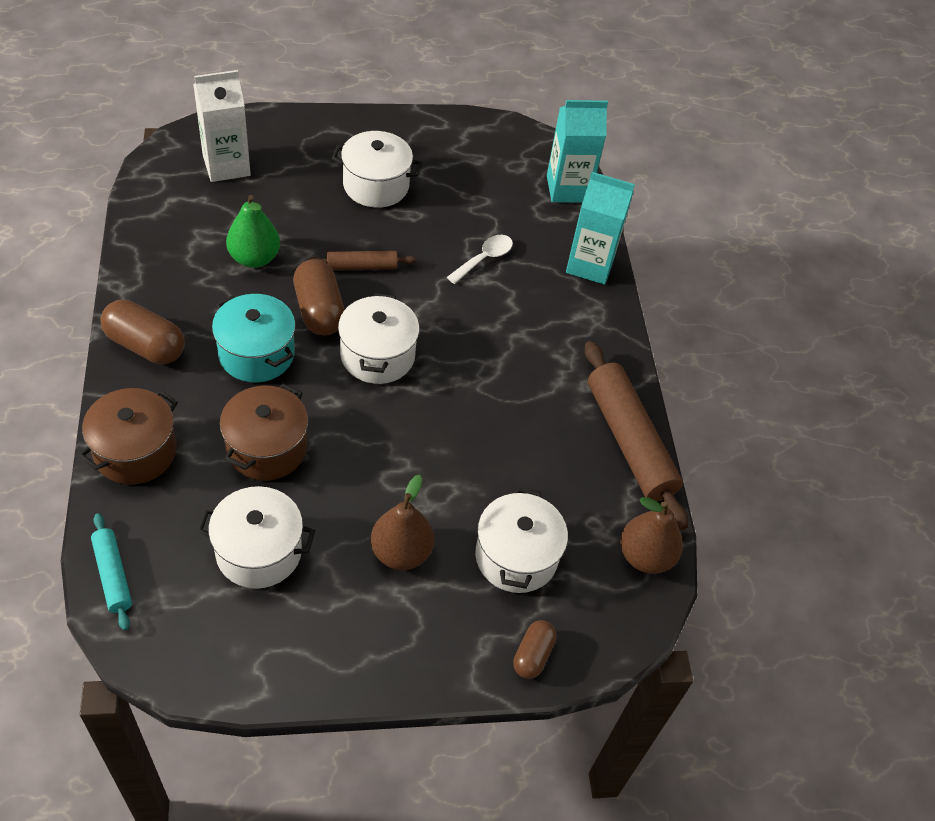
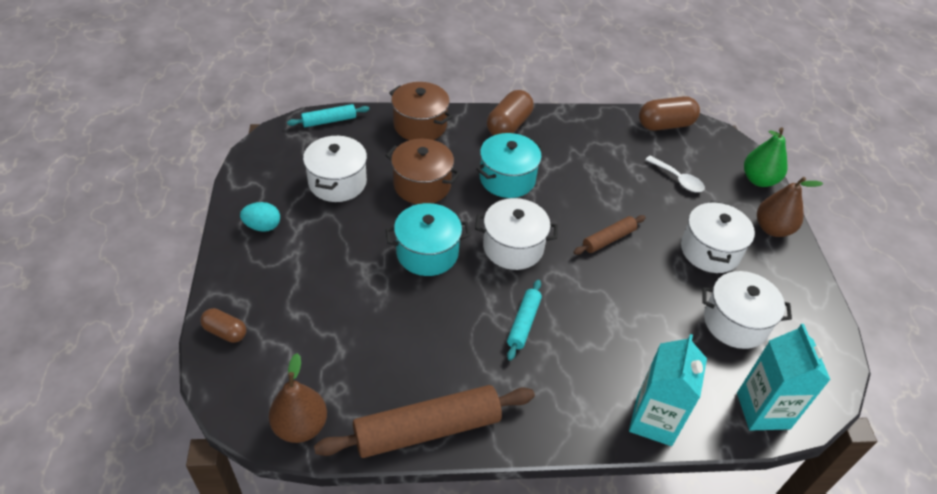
camera: 95 degrees right, 5 degrees down
white carton [193,70,251,182] -> none
green pear [226,195,280,268] -> green pear moved to [744,127,788,187]
brown capsule [293,259,345,336] -> brown capsule moved to [639,96,700,131]
brown rolling pin [307,251,417,270] -> brown rolling pin turned 60 degrees clockwise [574,215,646,255]
brown pear [371,475,434,570] -> brown pear moved to [757,177,823,237]
white spoon [447,235,513,284] -> white spoon moved to [645,156,705,192]
white pot [475,488,568,593] -> white pot moved to [702,271,792,349]
none -> turquoise egg [240,202,280,232]
none -> turquoise pot [385,203,471,276]
none -> turquoise rolling pin [507,280,542,361]

